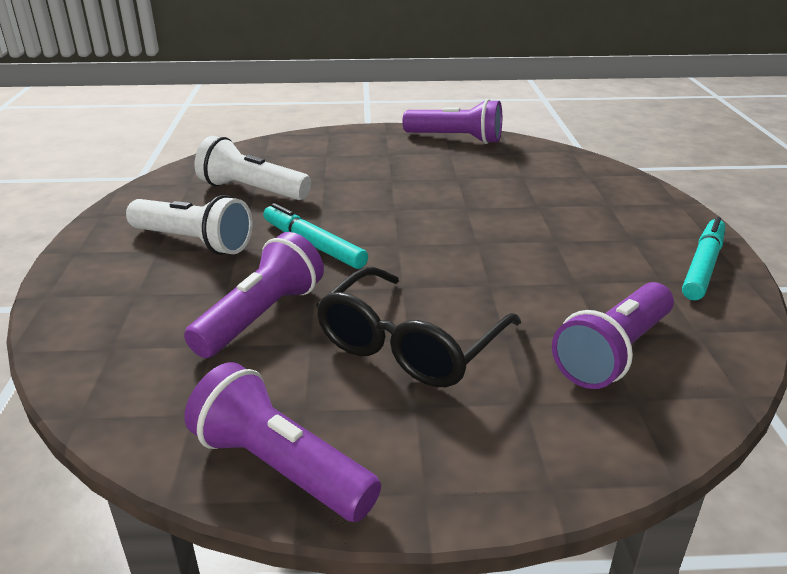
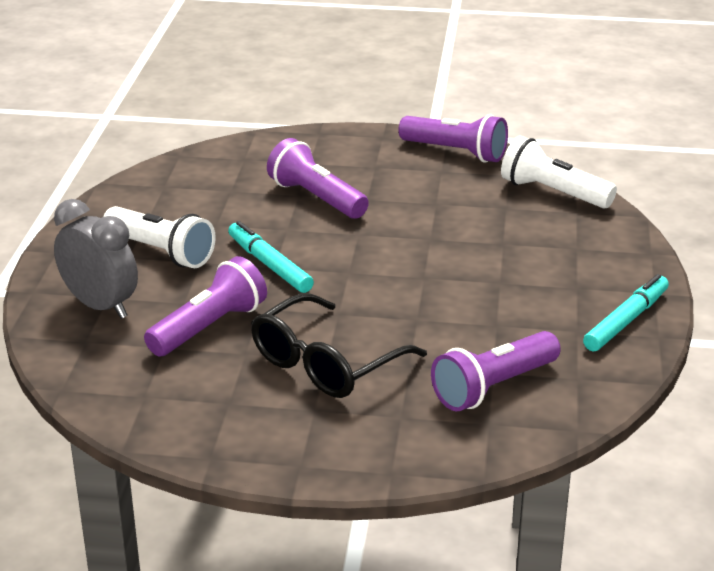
camera: 10 degrees right, 0 degrees up
purple flashlight [184,362,381,522] -> purple flashlight moved to [267,138,369,219]
white flashlight [195,136,311,200] -> white flashlight moved to [501,136,617,209]
none -> grey clock [54,199,138,319]

